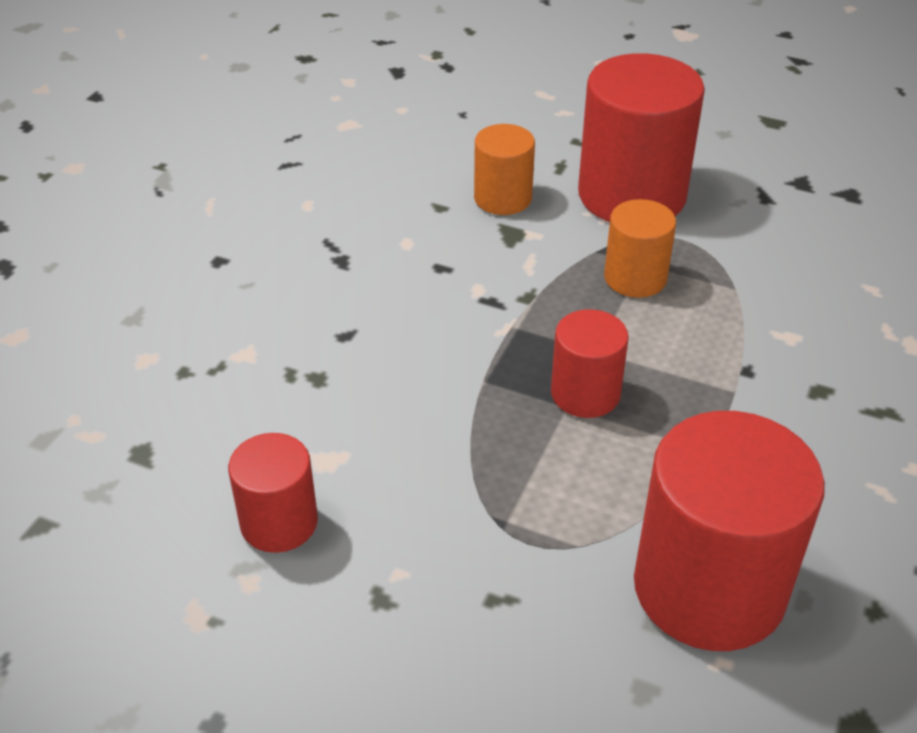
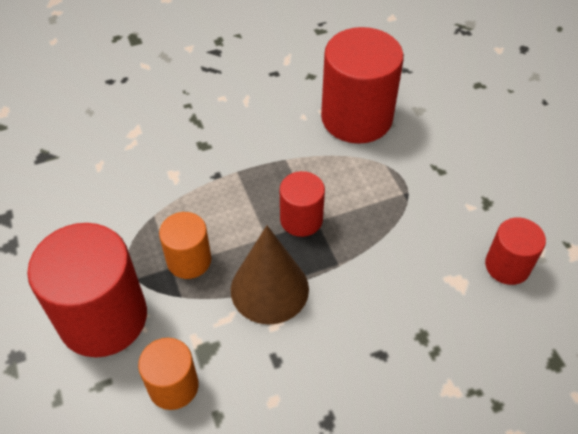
camera: 135 degrees left, 10 degrees up
none -> brown cone [231,226,309,325]

